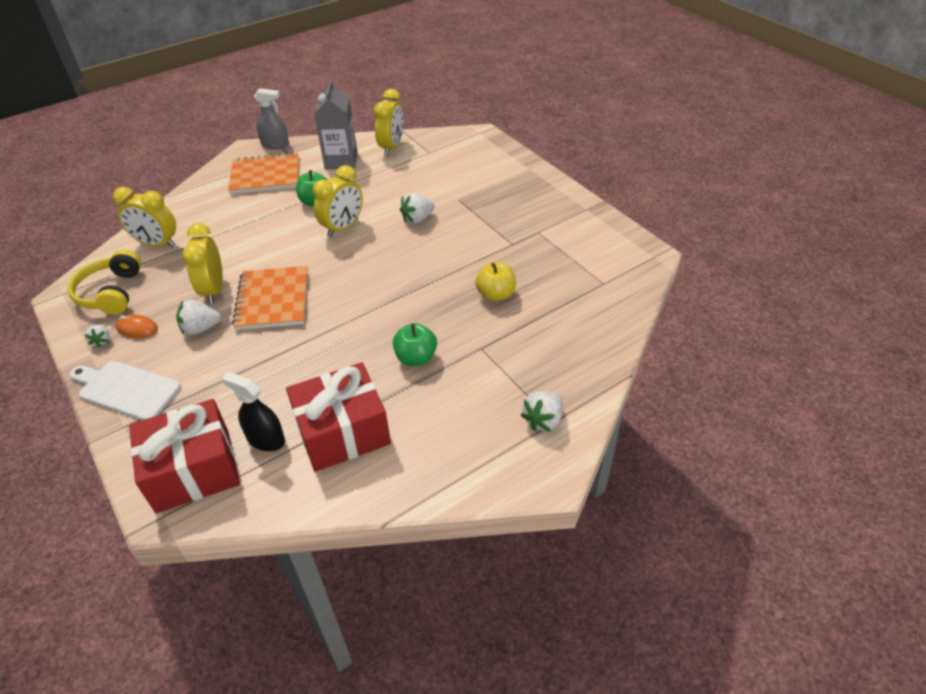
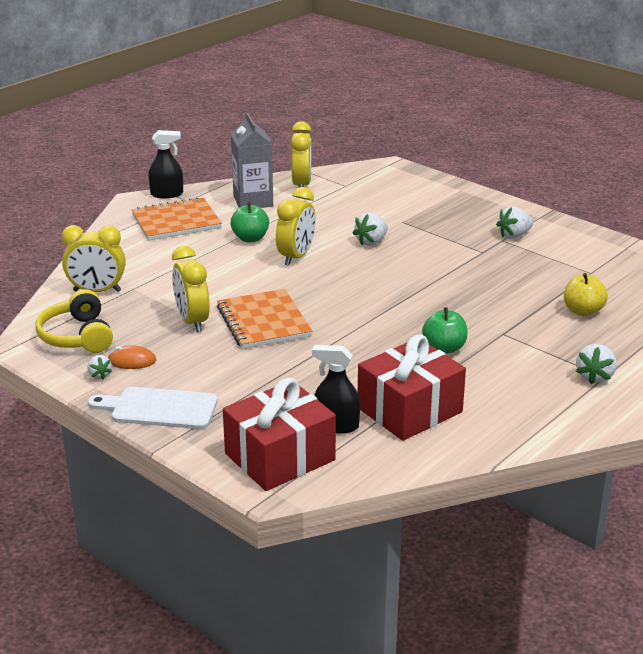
camera: 15 degrees left, 15 degrees down
white strawberry [176,300,221,335] -> white strawberry moved to [496,206,533,239]
grey spray bottle [254,88,289,150] -> black spray bottle [148,130,183,198]
yellow apple [475,262,516,302] -> yellow apple moved to [564,273,608,316]

